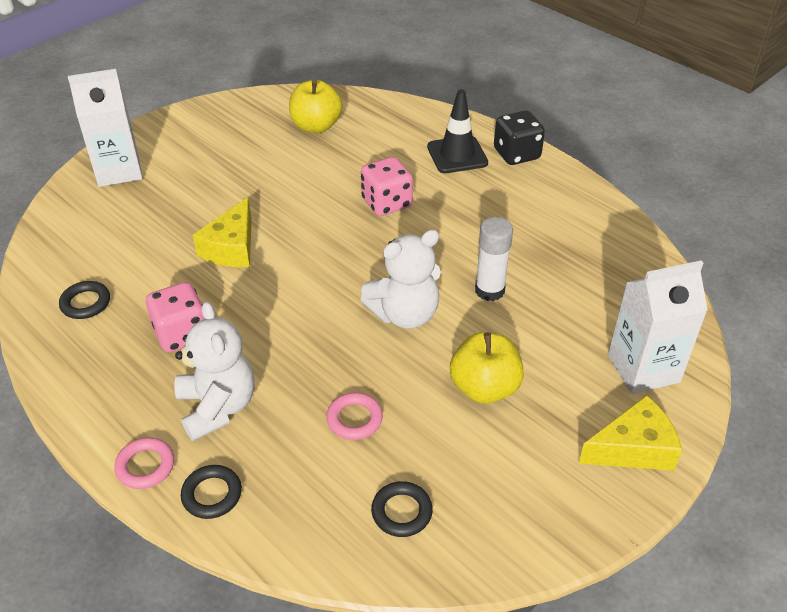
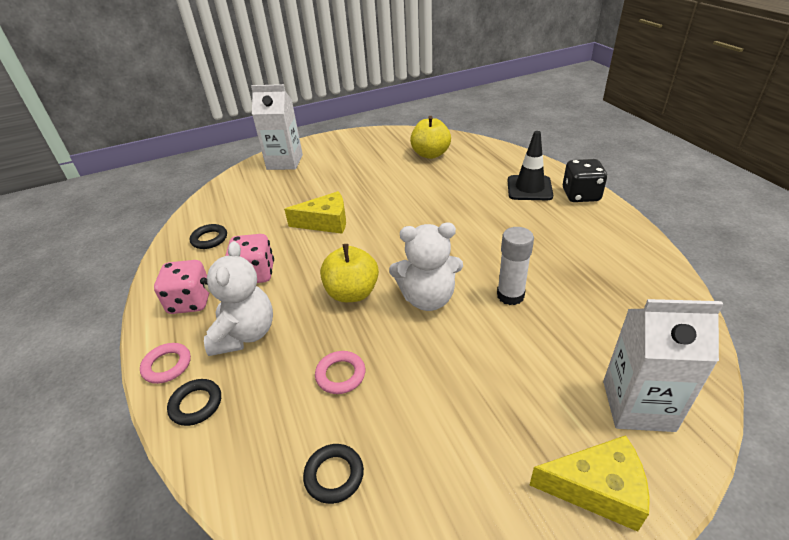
camera: 25 degrees right, 5 degrees down
yellow cheese [193,197,252,267] -> yellow cheese turned 135 degrees counterclockwise [284,191,346,234]
pink dice [361,157,413,216] -> pink dice moved to [154,260,209,314]
yellow apple [450,332,524,404] -> yellow apple moved to [320,244,379,302]

